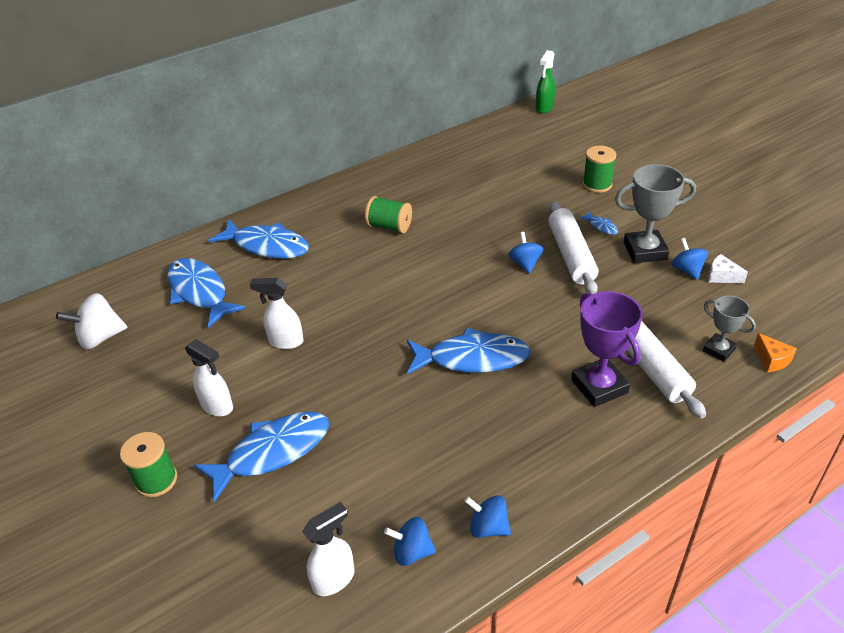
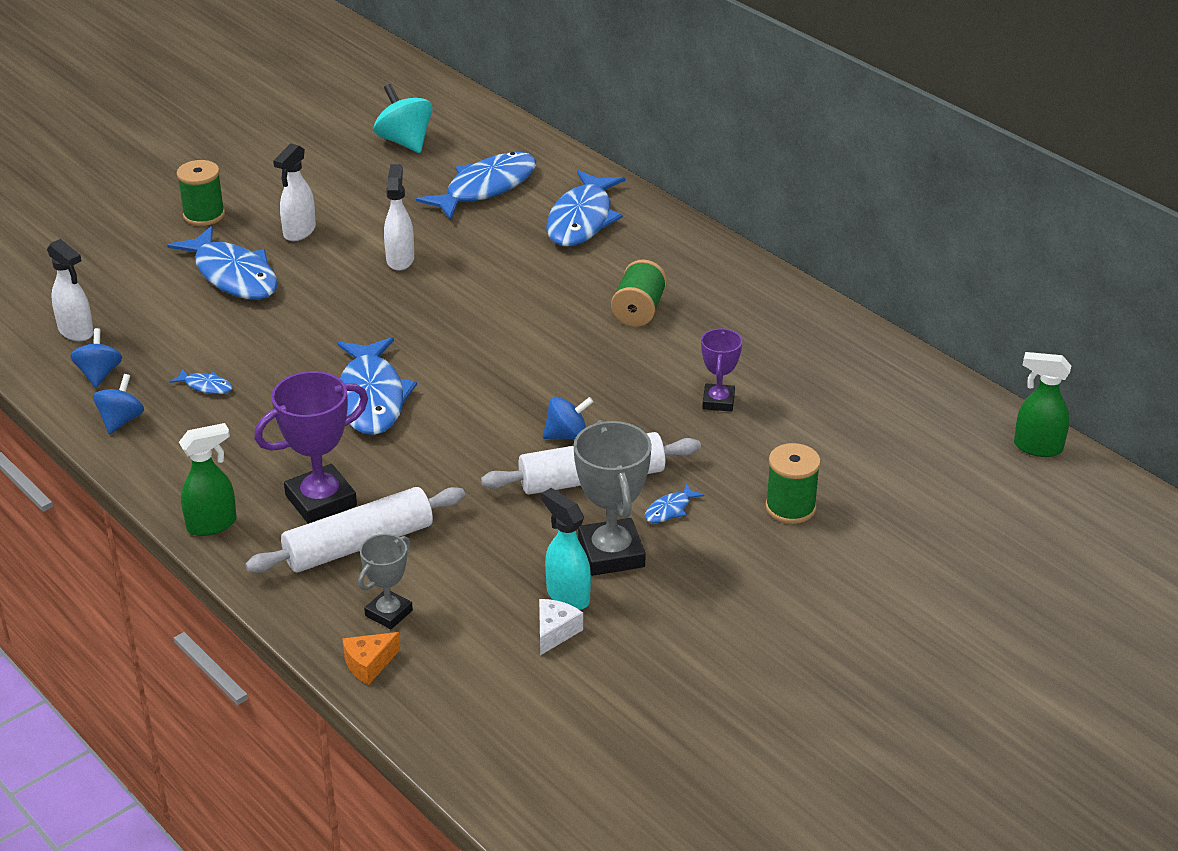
camera: 80 degrees right, 5 degrees down
white spinning top [56,293,127,350] -> turquoise spinning top [374,84,433,153]
blue spinning top [672,238,708,280] -> turquoise spray bottle [541,488,591,610]
none -> blue fish [169,369,232,394]
none -> green spray bottle [179,423,237,536]
none -> purple trophy [701,328,742,412]

